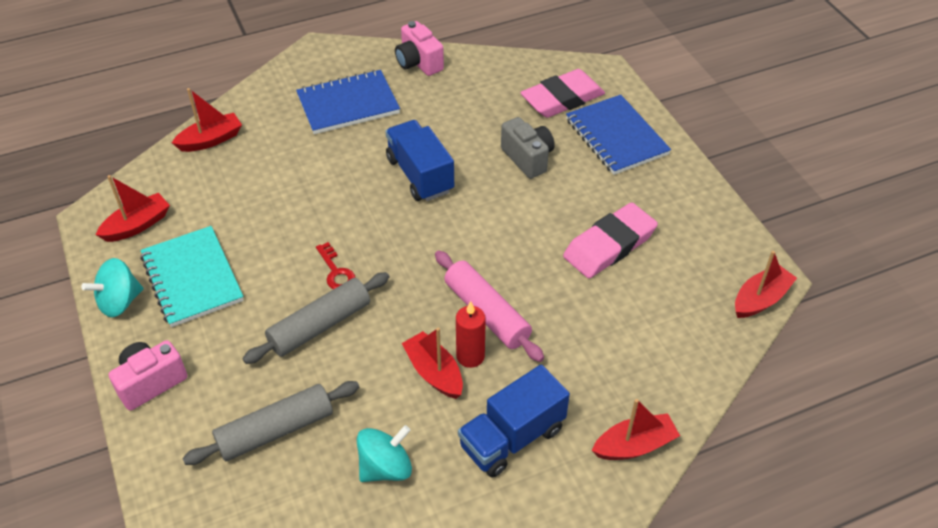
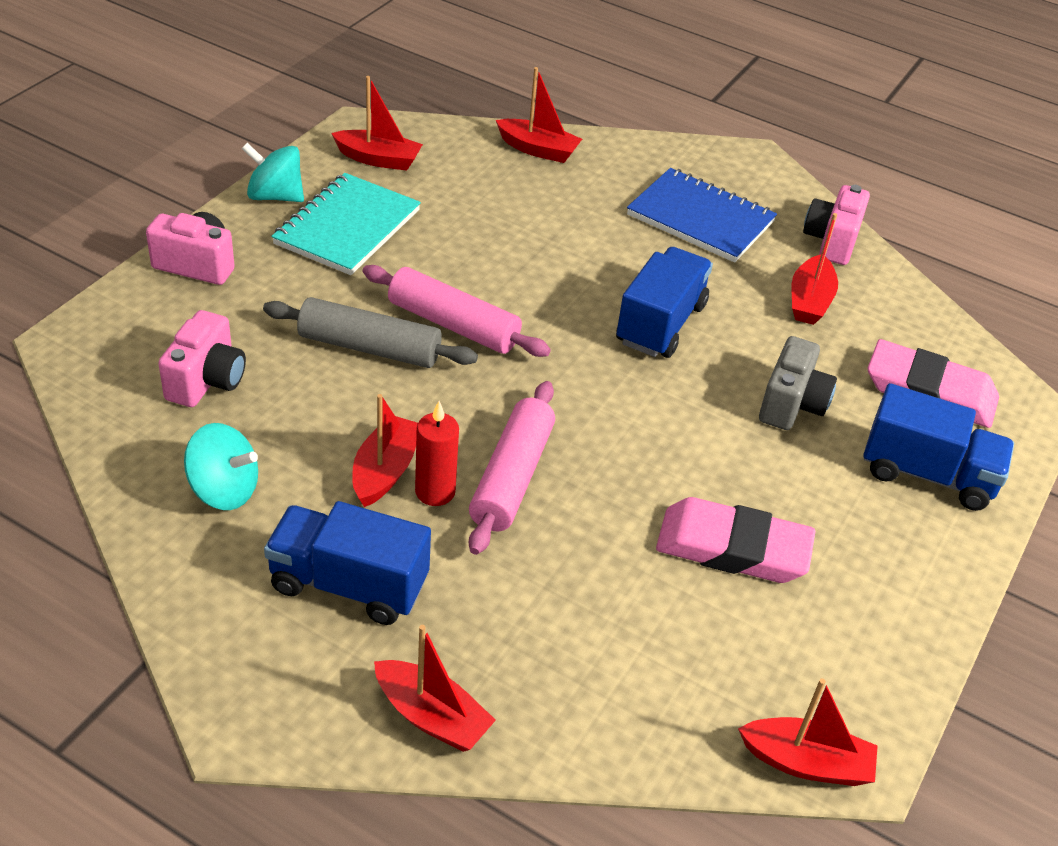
camera: 50 degrees right, 5 degrees down
grey rolling pin [182,381,359,465] -> pink camera [158,310,246,407]
red key [316,242,355,289] -> pink rolling pin [363,265,551,357]
blue notebook [566,95,671,175] -> blue truck [863,383,1014,511]
none -> red boat [792,213,838,325]

